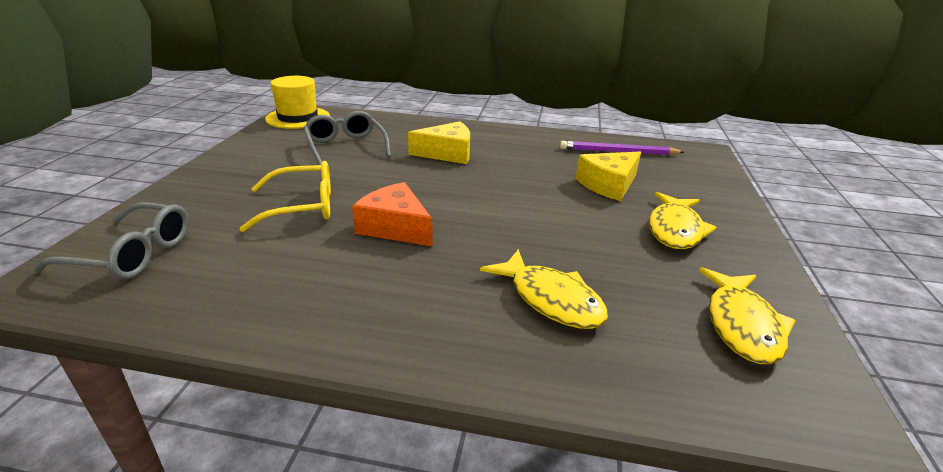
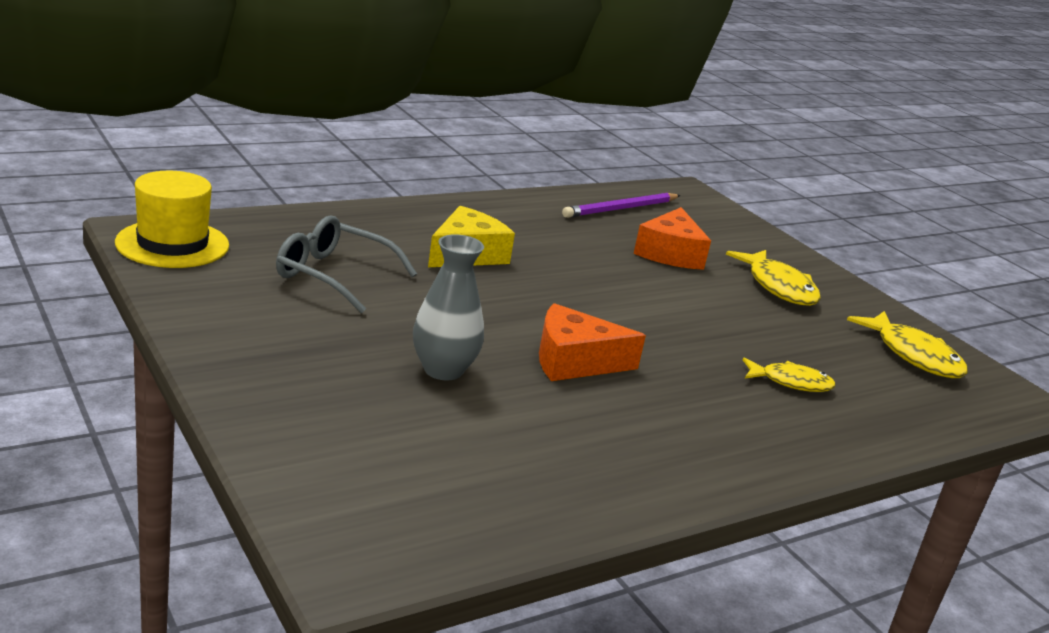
camera: 45 degrees left, 5 degrees down
grey glasses [33,202,189,280] -> none
yellow glasses [239,161,331,232] -> grey vase [413,234,484,380]
yellow fish [480,249,608,329] -> yellow fish [743,358,836,392], size x0.66
yellow cheese [576,152,641,201] -> orange cheese [633,207,711,270]

